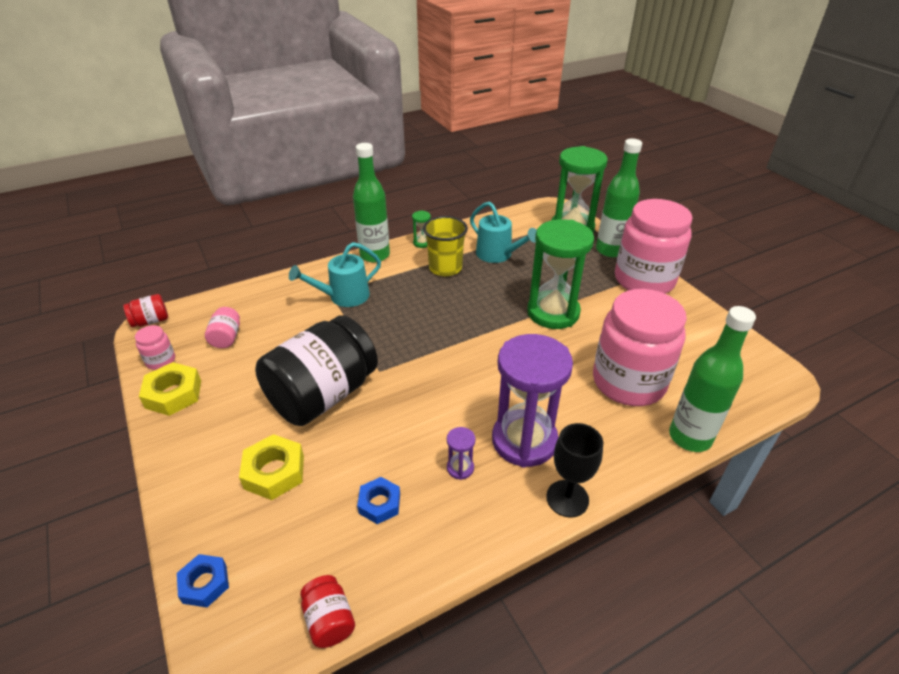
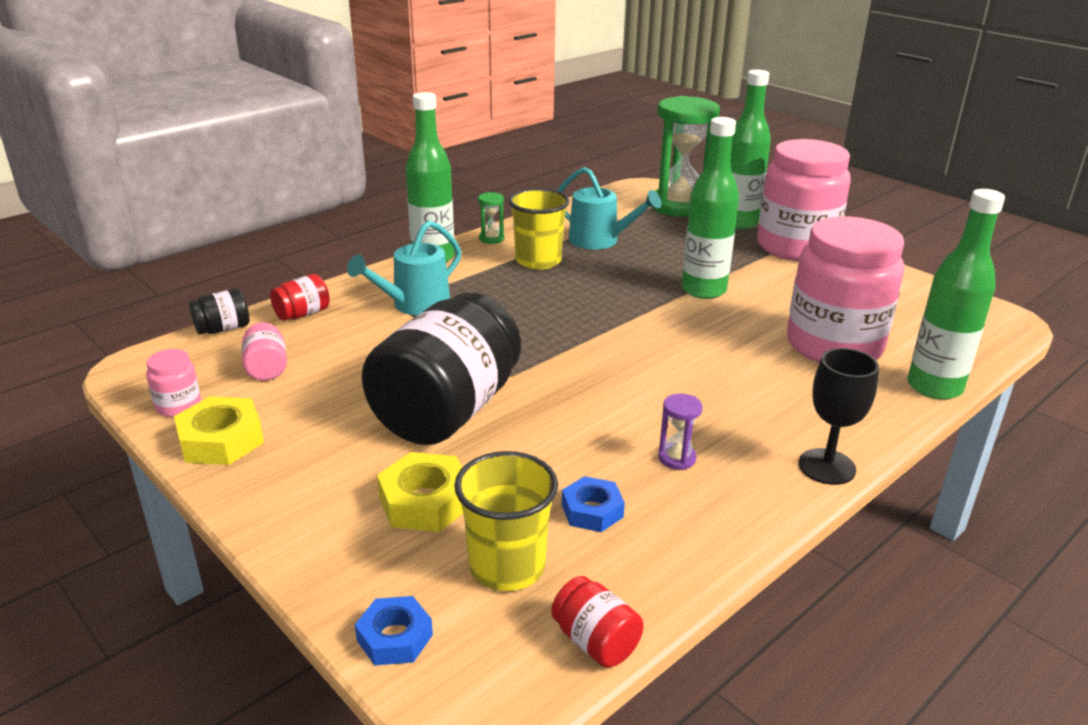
camera: 15 degrees left, 10 degrees down
red jar [123,294,168,327] -> red jar moved to [270,274,330,321]
purple hourglass [492,334,573,468] -> none
green hourglass [527,219,594,329] -> green bottle [682,117,739,299]
none -> black jar [189,289,249,335]
none -> yellow cup [454,451,558,591]

